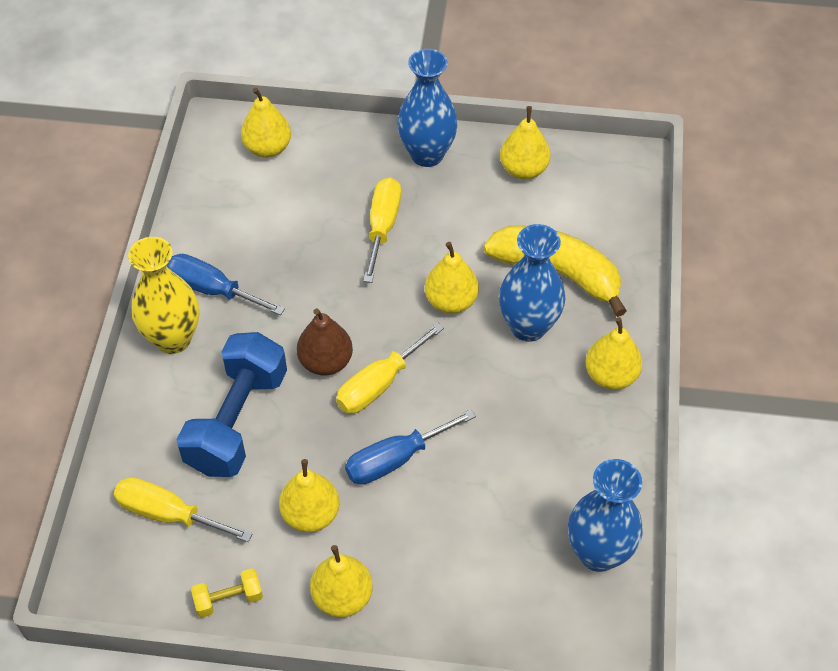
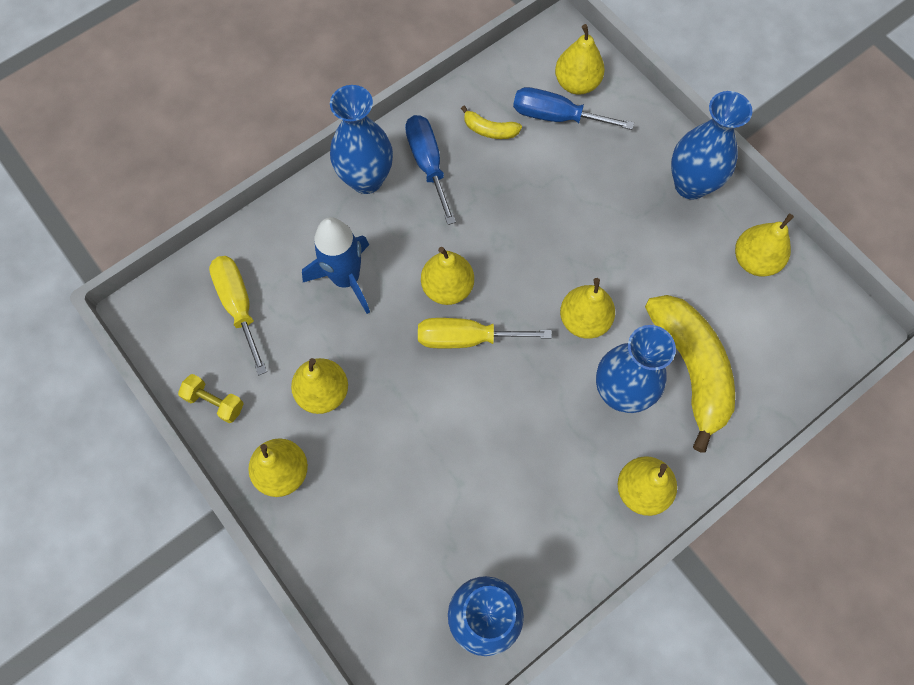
camera: 45 degrees right, 15 degrees up
yellow vase [128,237,199,354] -> blue vase [330,85,393,194]
blue dumbbell [176,332,287,477] -> blue rocket [302,217,370,314]
brown pear [297,308,353,376] -> yellow pear [421,247,474,305]
blue screwdriver [345,409,476,484] -> blue screwdriver moved to [513,87,634,130]
yellow screwdriver [363,177,401,283] -> none
none -> yellow banana [461,106,522,139]

